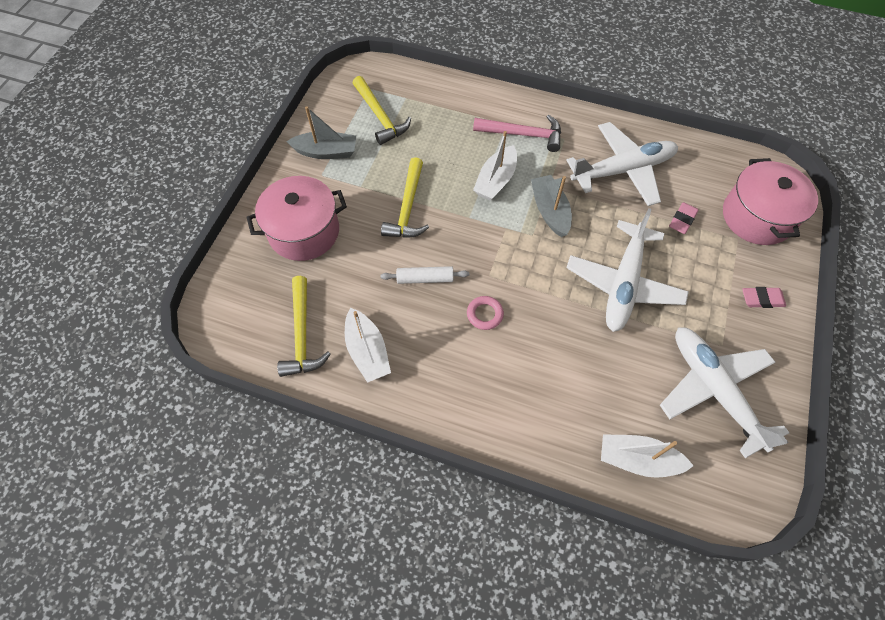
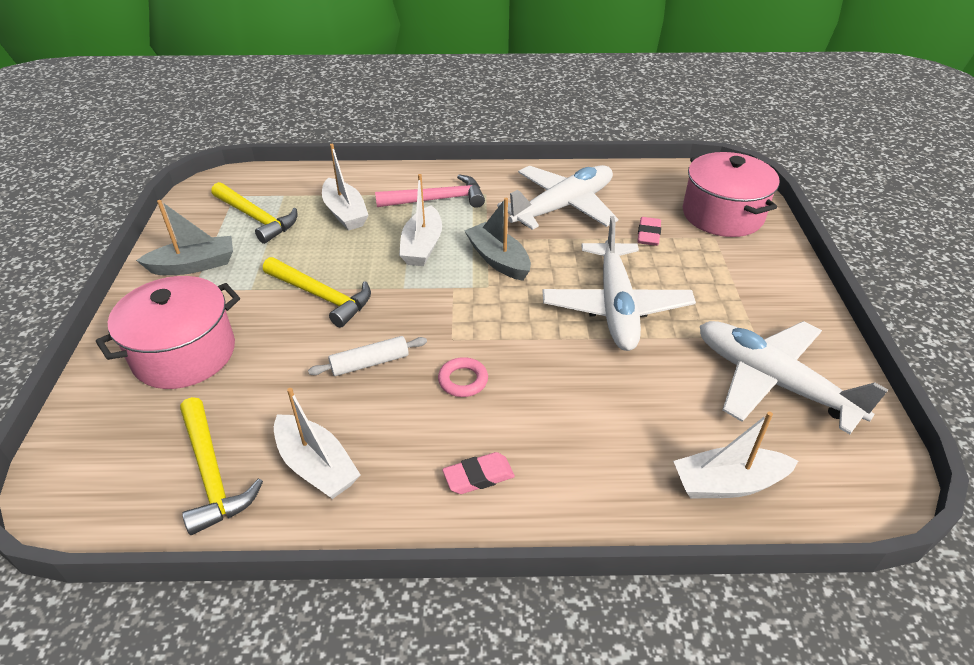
camera: 20 degrees left, 20 degrees down
yellow hammer [381,157,429,238] -> yellow hammer turned 45 degrees counterclockwise [263,257,371,328]
pink eraser [742,287,786,308] -> pink eraser moved to [442,452,515,494]
none -> white boat [322,144,368,231]

